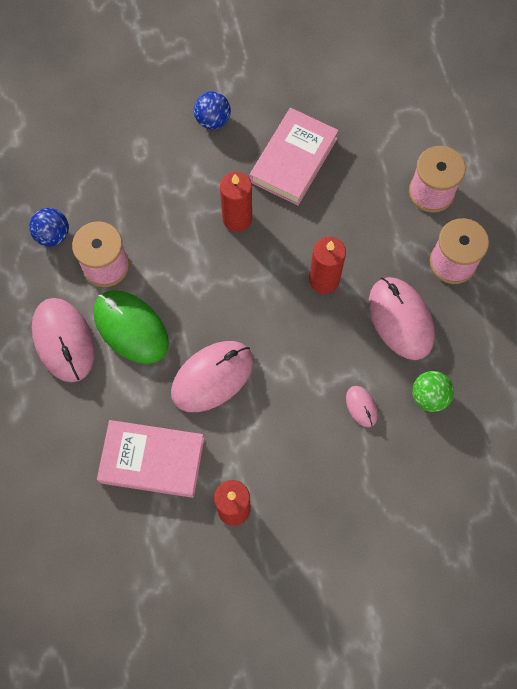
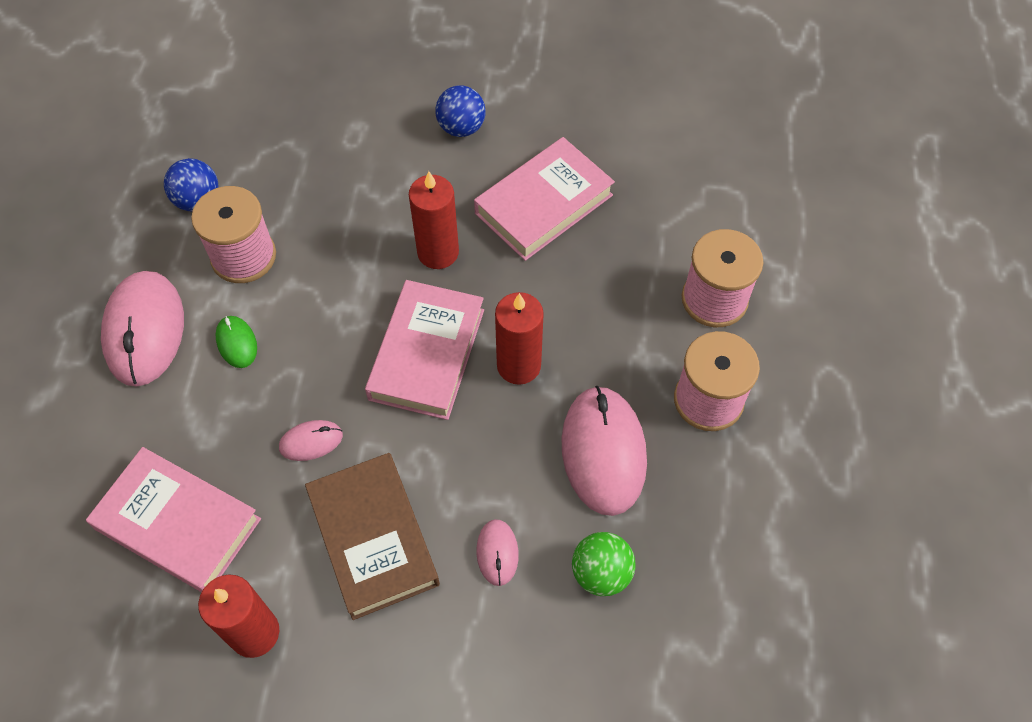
camera: 20 degrees right, 10 degrees down
green mouse [94,290,169,364] -> green mouse [215,316,257,368], size x0.48
pink mouse [171,341,253,412] -> pink mouse [279,420,343,461], size x0.48
none -> brown book [305,453,440,620]
none -> pink book [365,280,484,420]

